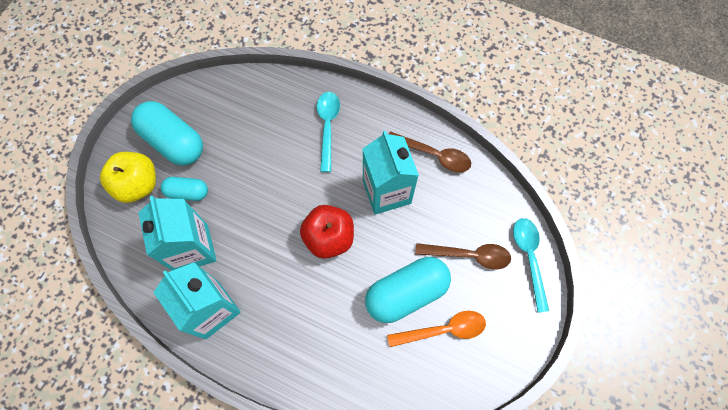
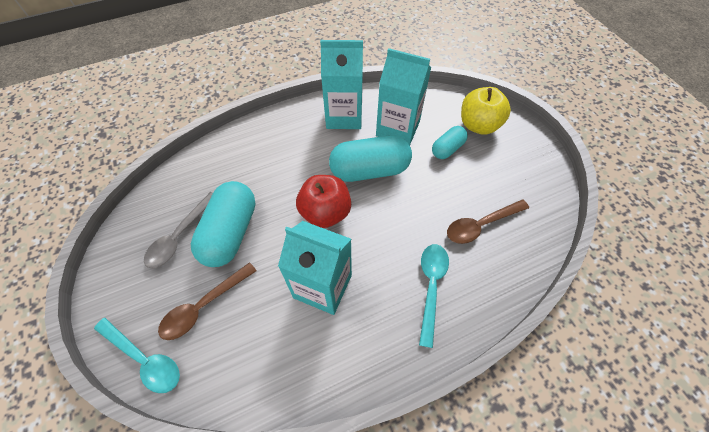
camera: 130 degrees right, 10 degrees down
turquoise capsule [131,101,203,166] -> turquoise capsule moved to [329,135,412,182]
turquoise spoon [317,92,340,172] -> turquoise spoon turned 120 degrees counterclockwise [419,244,449,348]
orange spoon [387,311,486,347] -> grey spoon [144,192,213,268]
brown spoon [389,131,471,172] -> brown spoon moved to [447,200,529,244]

